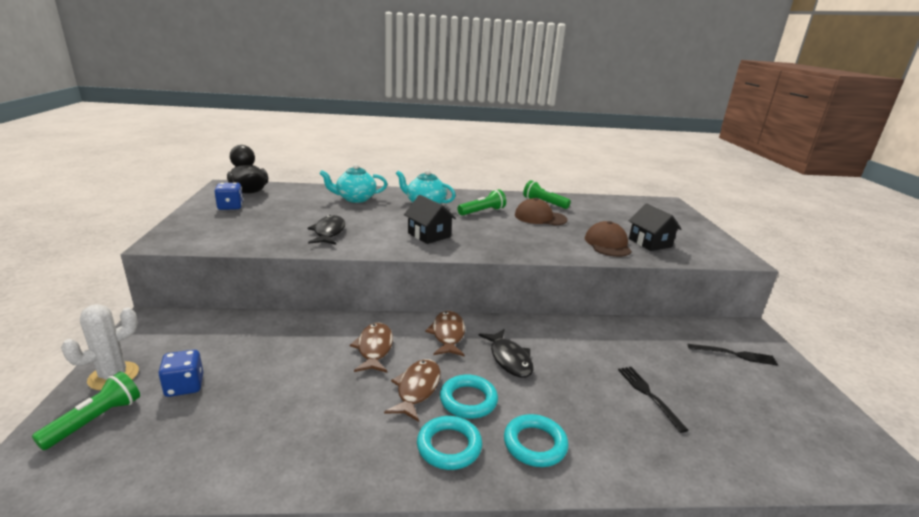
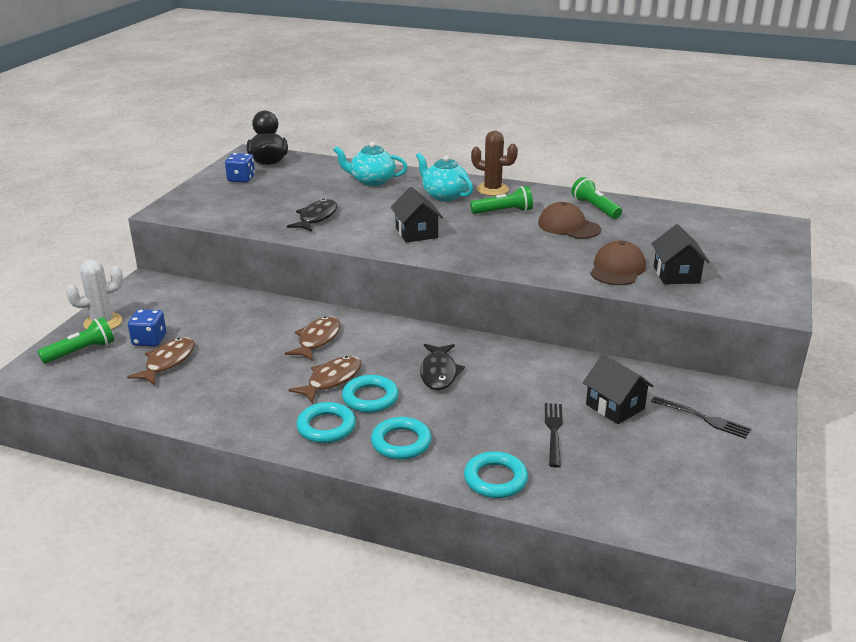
camera: 25 degrees right, 5 degrees up
brown fish [425,311,465,356] -> brown fish moved to [127,337,195,385]
none -> turquoise ring [464,451,528,498]
none -> brown cactus [471,131,518,196]
none -> black house [583,355,654,424]

